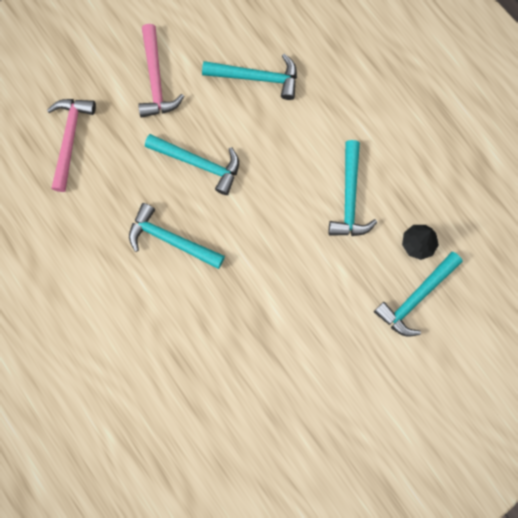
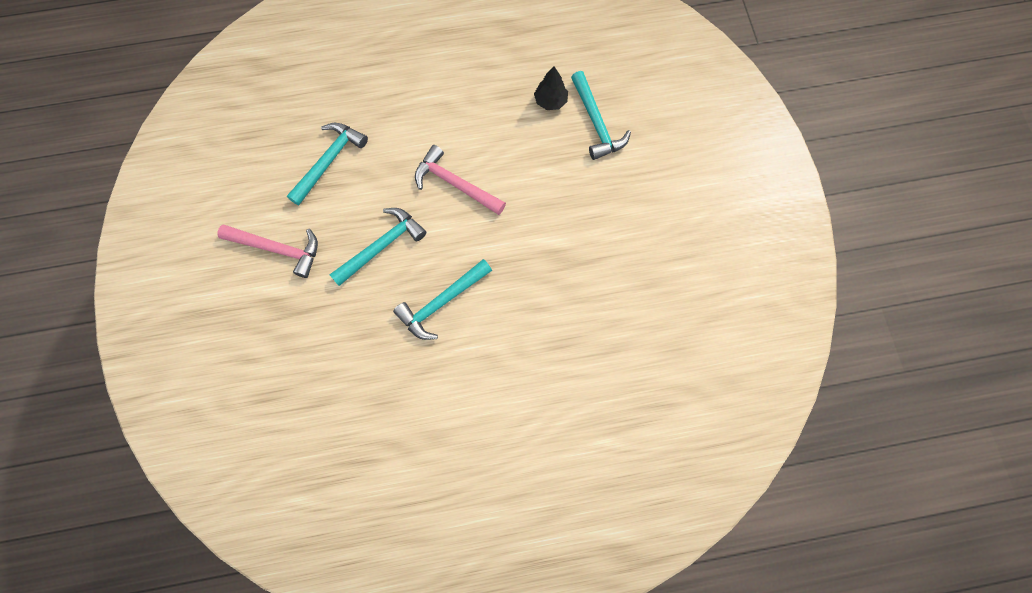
camera: 65 degrees left, 5 degrees down
pink hammer [47,99,96,192] -> pink hammer moved to [415,145,506,215]
turquoise hammer [329,140,377,236] -> none

